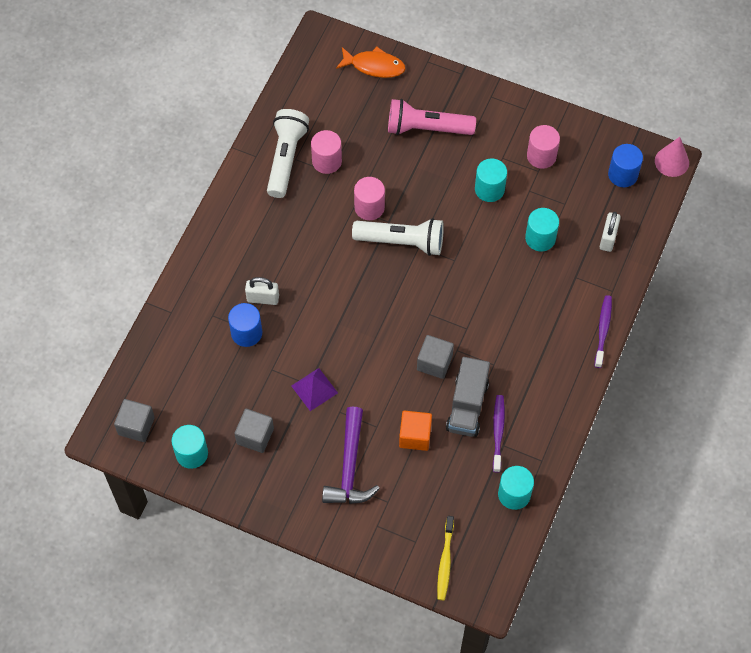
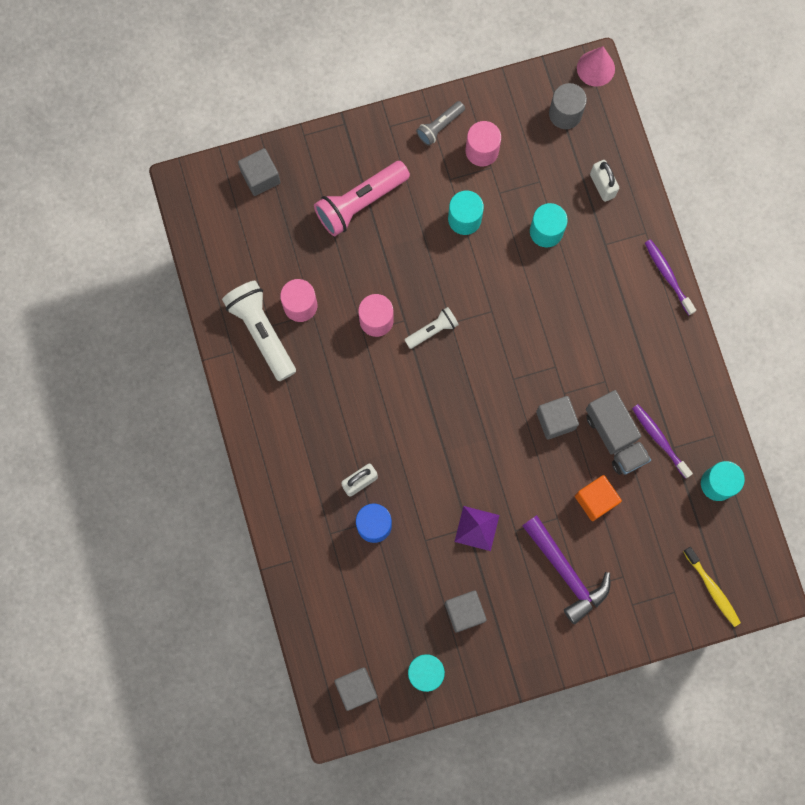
camera: 40 degrees left, 15 degrees up
orange fish [336,47,406,78] -> grey cube [238,148,281,196]
white flashlight [352,218,444,256] -> white flashlight [405,307,459,349], size x0.55
blue cylinder [608,144,643,187] -> grey cylinder [549,83,587,129]
none -> grey flashlight [416,101,465,146]

